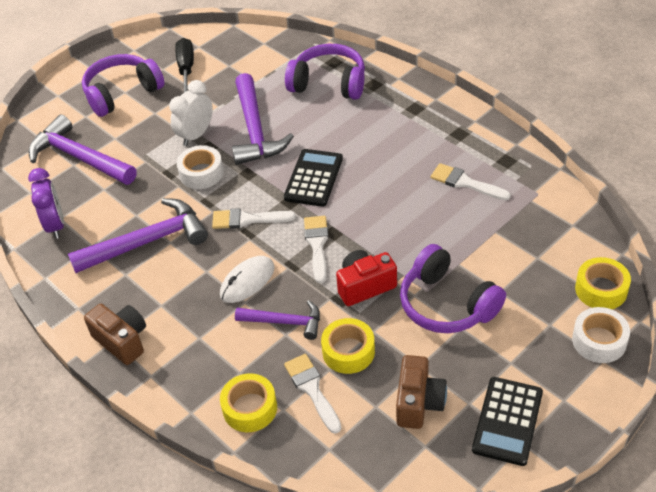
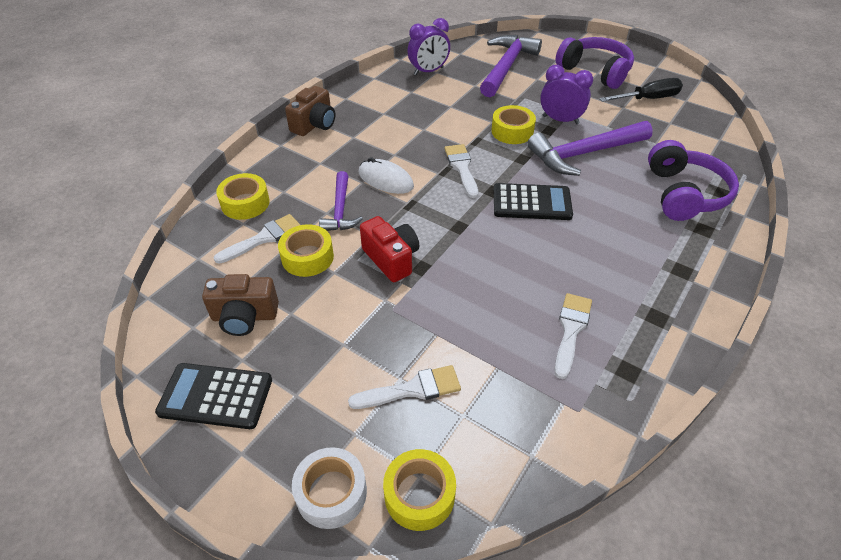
camera: 75 degrees right, 0 degrees up
purple hammer [68,198,208,273] -> none
white clock [169,80,213,146] -> purple clock [540,65,593,124]
white tape [177,145,224,189] -> yellow tape [491,105,536,144]
white brush [304,216,329,283] -> white brush moved to [348,365,461,409]
purple headphones [400,244,506,333] -> none

